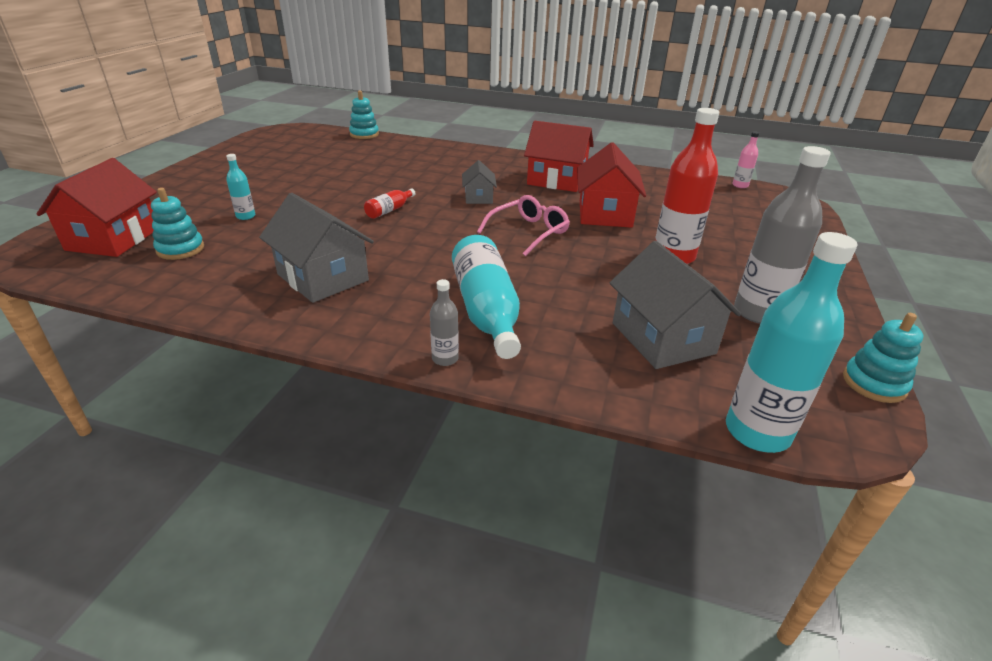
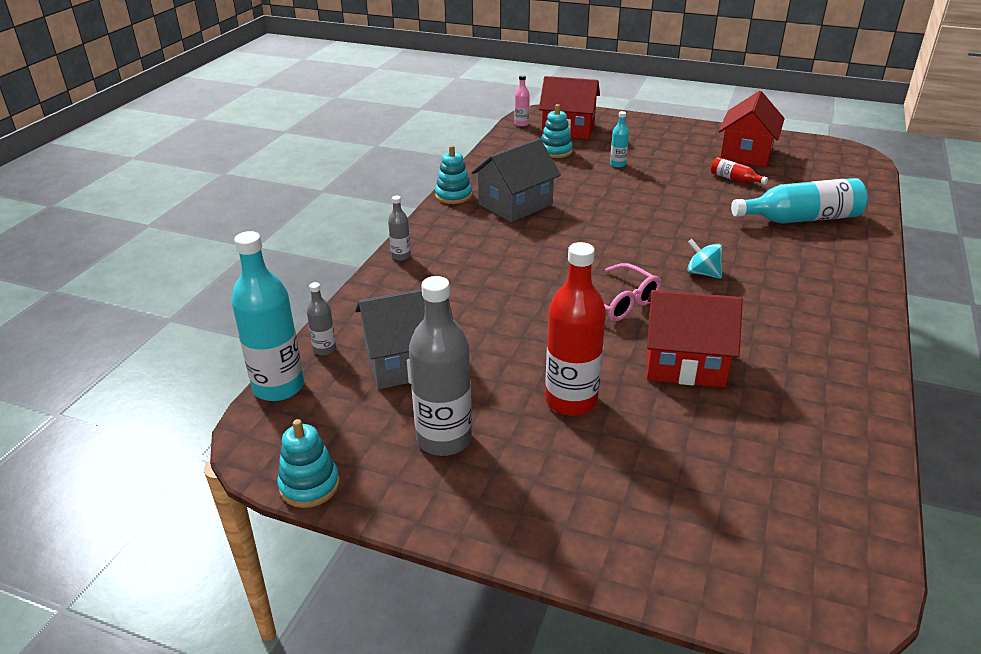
camera: 95 degrees right, 0 degrees up
turquoise stacking toy [349,91,379,139] -> turquoise stacking toy moved to [435,145,472,204]
red bottle [364,189,415,219] -> red bottle moved to [711,157,768,185]
turquoise bottle [452,235,521,359] -> turquoise bottle moved to [731,178,868,224]
grey house [462,160,497,204] -> turquoise spinning top [687,239,723,279]
red house [524,121,594,192] -> red house moved to [719,91,785,167]
pink bottle [732,131,760,188] -> pink bottle moved to [514,75,530,127]
none -> grey bottle [307,282,336,355]

